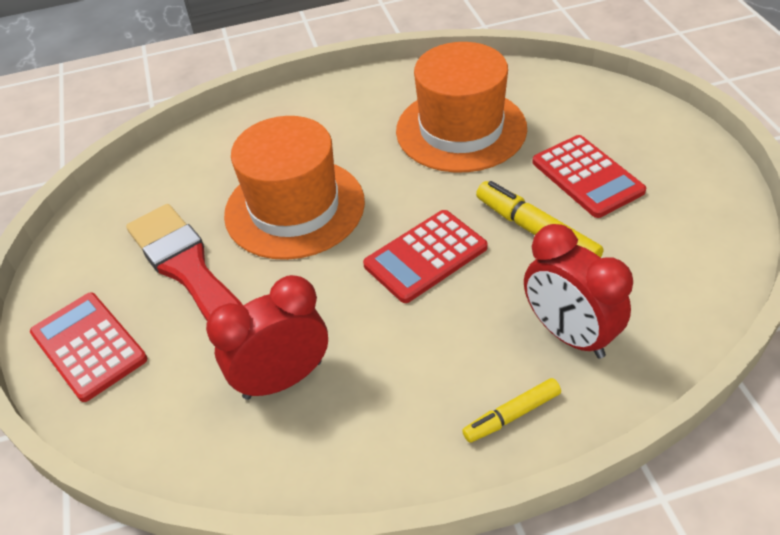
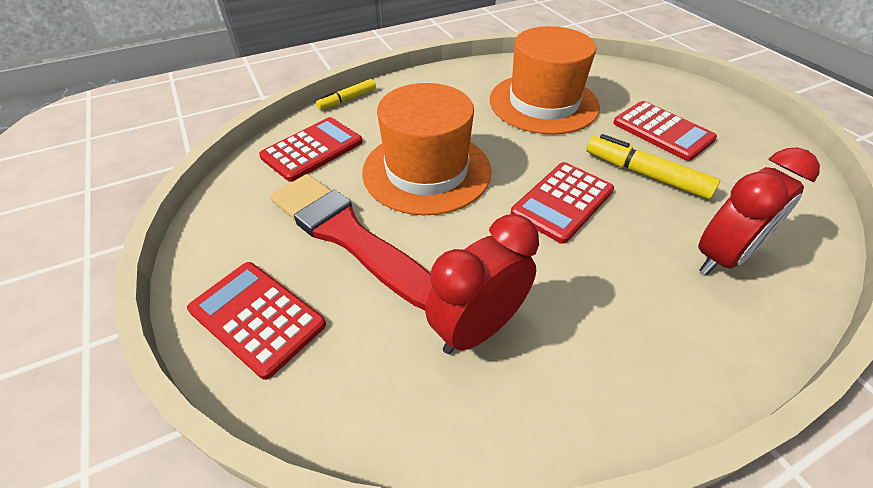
camera: 15 degrees left, 0 degrees up
yellow marker [462,378,561,443] -> yellow marker moved to [316,79,376,110]
red clock [524,224,633,359] -> red clock turned 75 degrees counterclockwise [698,147,820,275]
none -> red calculator [259,117,363,182]

